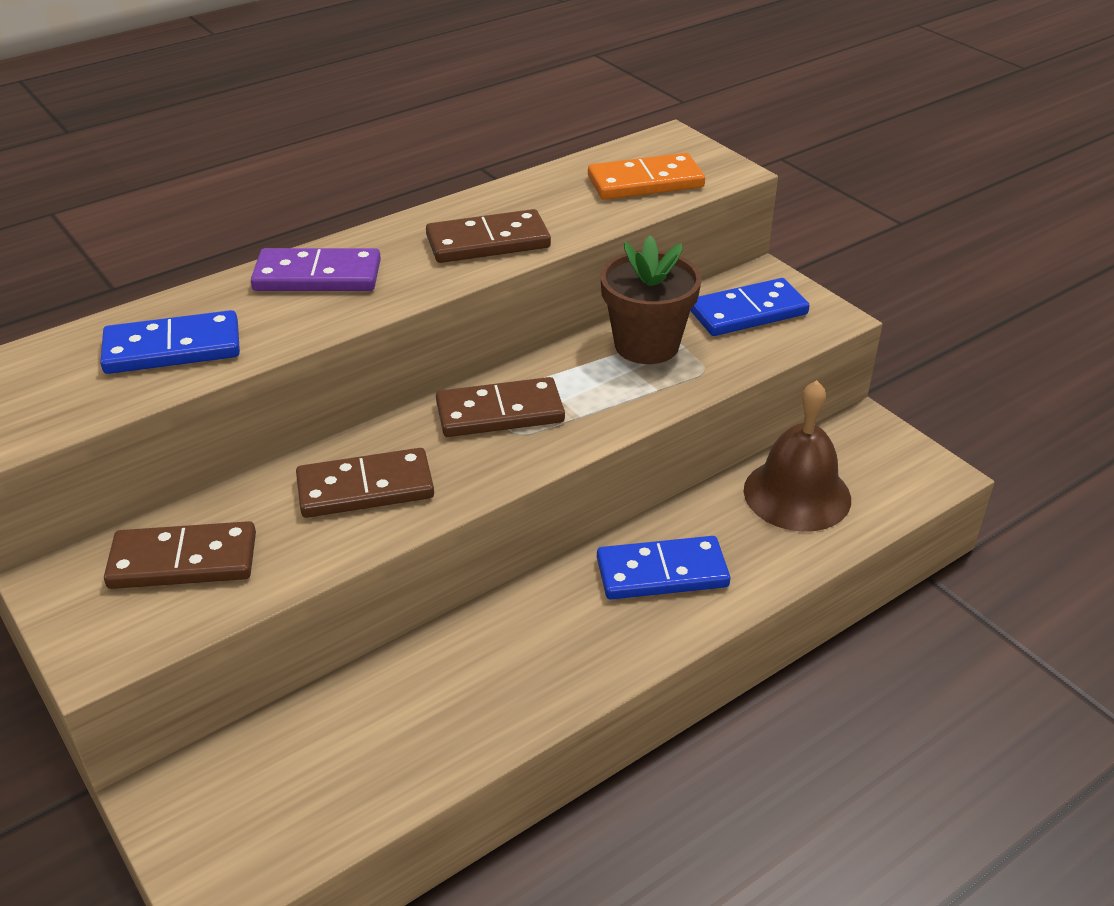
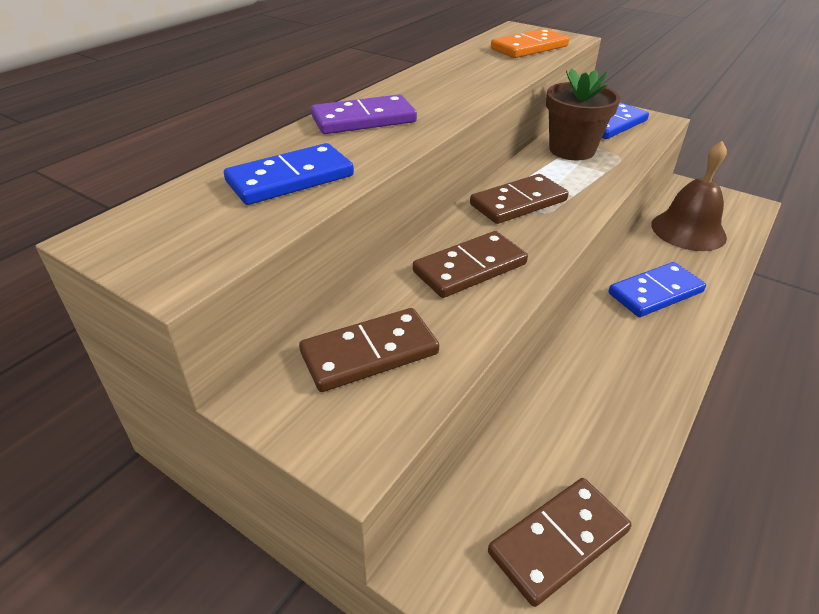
camera: 20 degrees left, 0 degrees up
brown domino [426,209,551,263] -> brown domino moved to [488,478,632,607]

